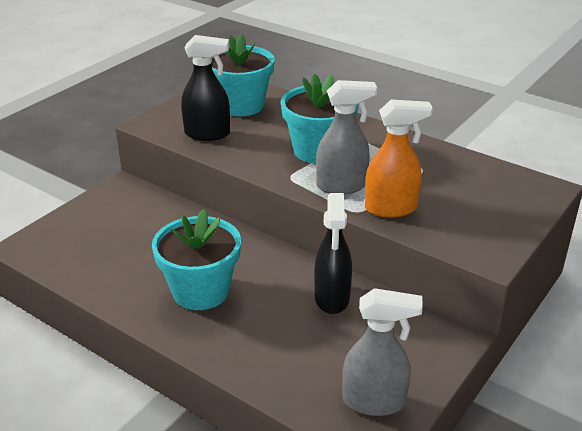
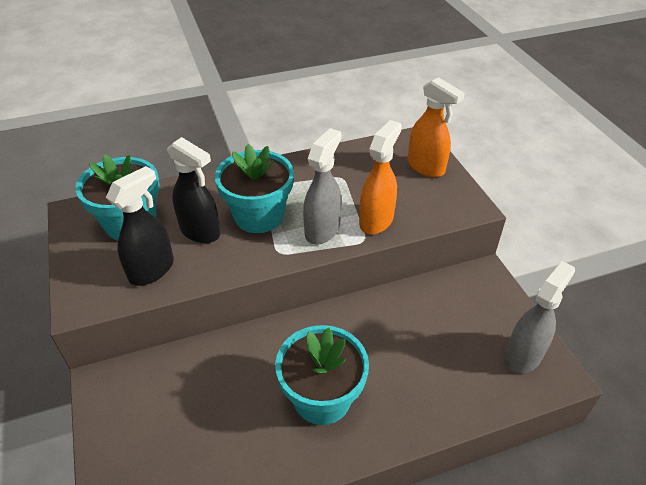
camera: 55 degrees left, 10 degrees up
black spray bottle [314,193,352,314] -> black spray bottle moved to [167,137,220,243]
none -> orange spray bottle [408,77,465,177]

